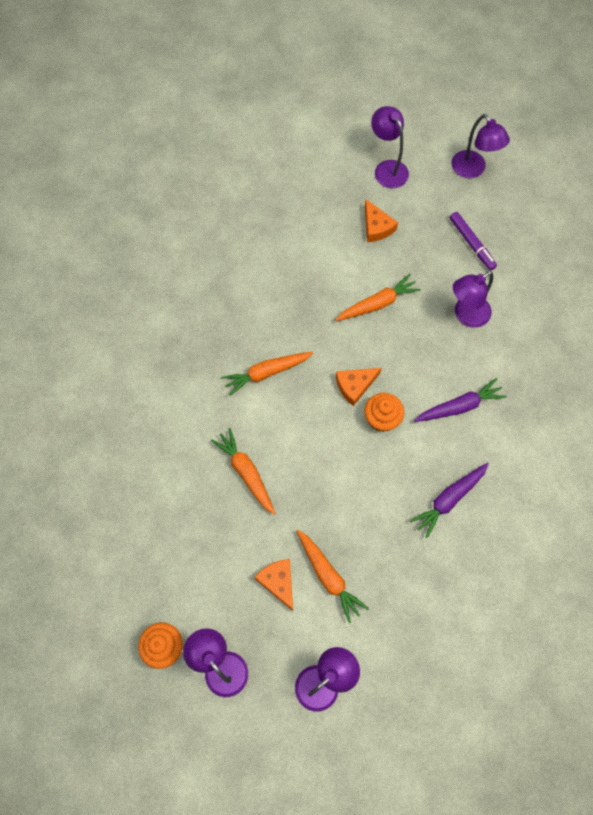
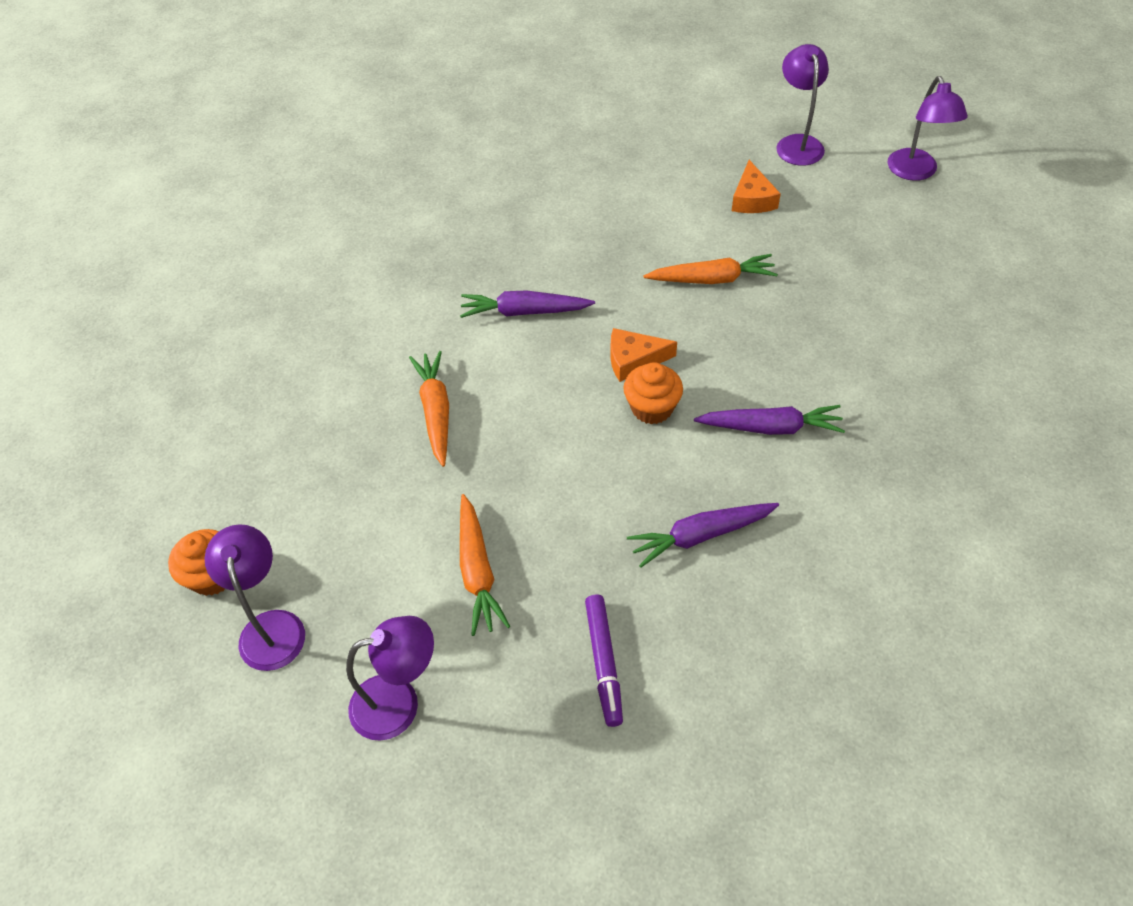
camera: 25 degrees right, 15 degrees down
orange carrot [221,352,314,396] -> purple carrot [460,290,595,318]
orange cheese [255,559,293,611] -> none
purple marker [450,212,497,271] -> purple marker moved to [585,595,623,727]
purple lamp [453,271,493,328] -> none

